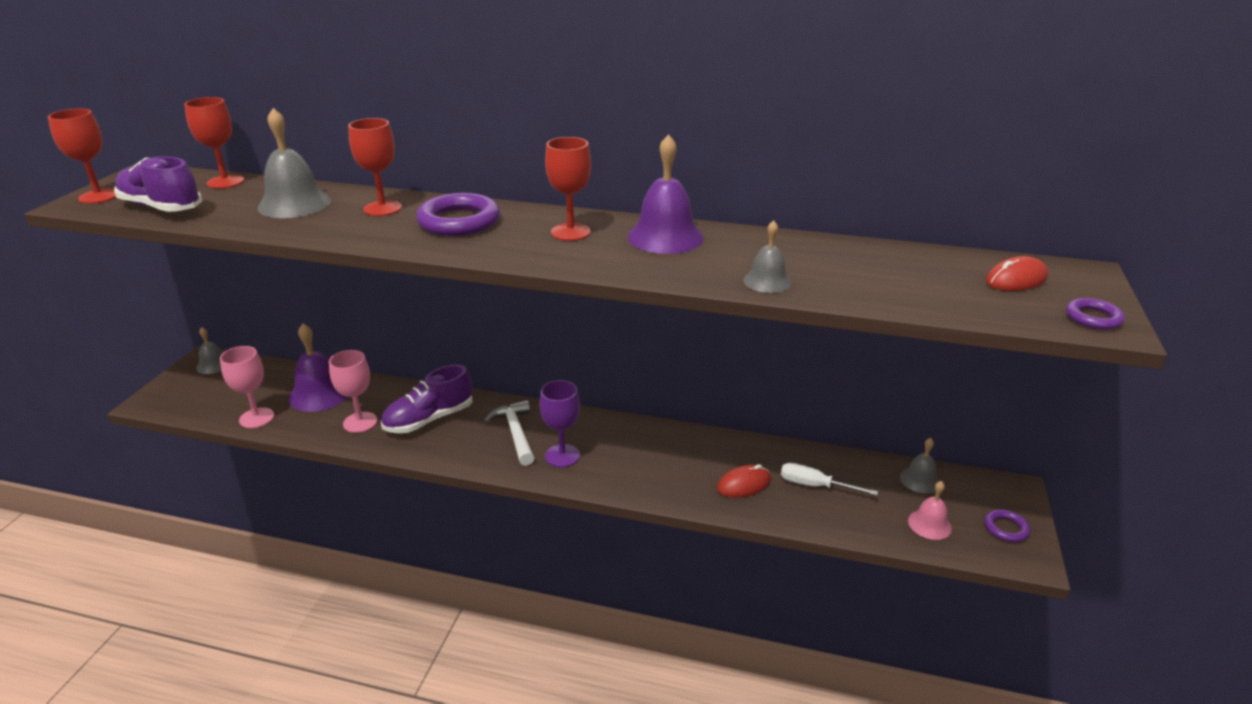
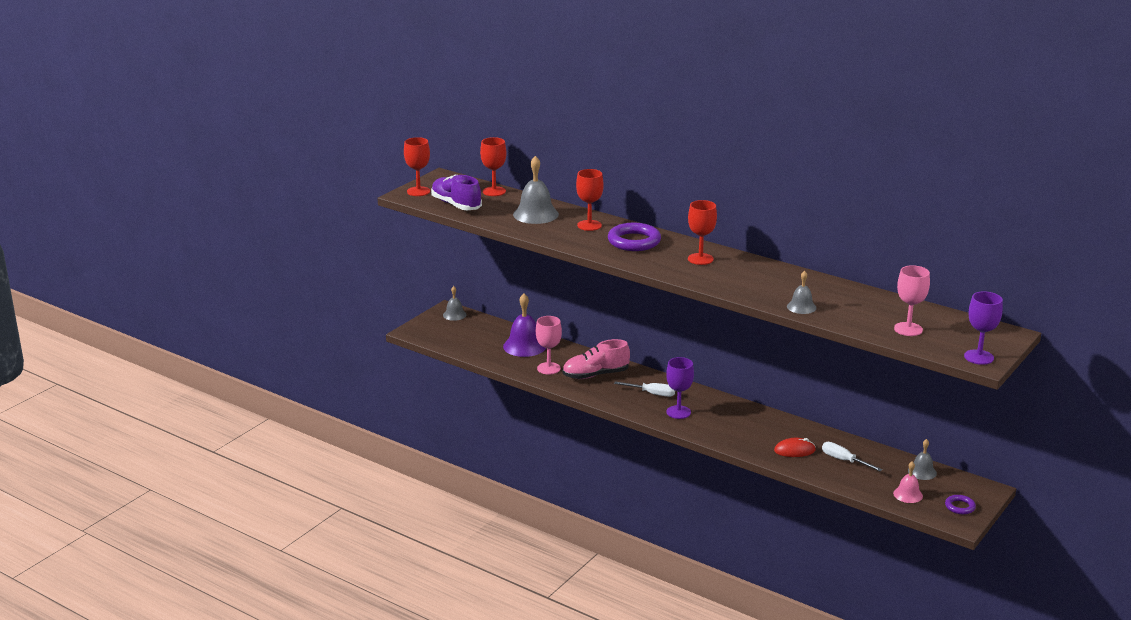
camera: 20 degrees right, 5 degrees down
pink goblet [220,346,274,428] -> pink goblet moved to [894,265,930,336]
purple shoe [381,365,473,433] -> pink shoe [562,339,630,379]
white hammer [484,400,534,466] -> white screwdriver [614,381,675,397]
purple bell [628,134,704,254] -> none
red mouse [986,256,1048,291] -> none
purple ring [1066,298,1125,330] -> purple goblet [964,291,1003,365]

